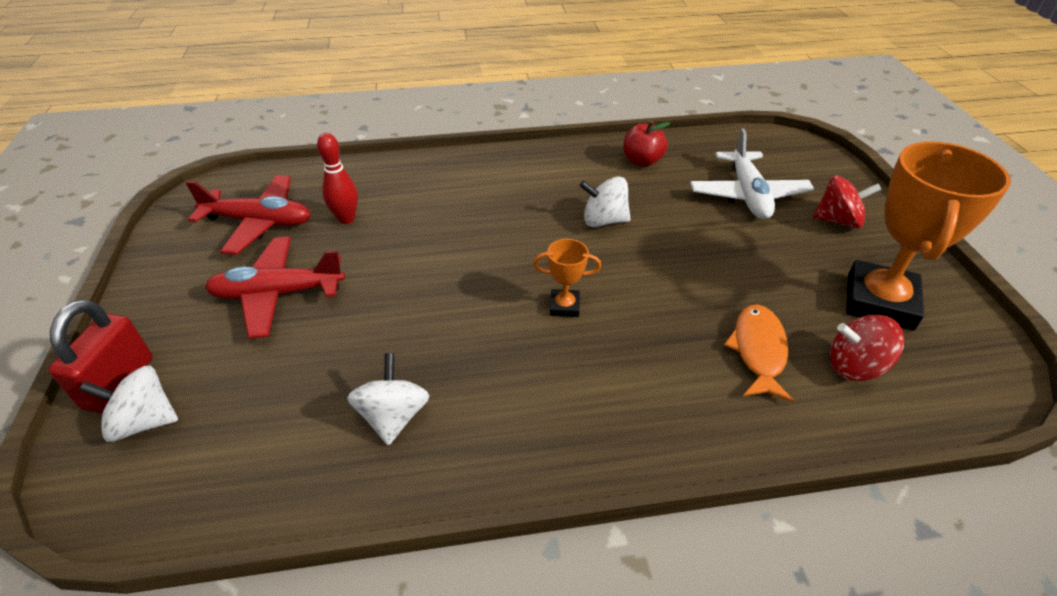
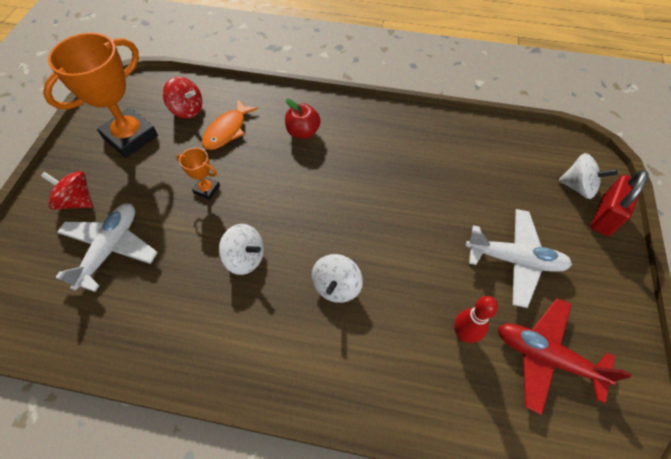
camera: 160 degrees left, 15 degrees up
red plane [205,237,345,338] -> white plane [466,209,572,308]
white spinning top [347,353,430,446] -> white spinning top moved to [311,254,363,303]
orange trophy [533,239,601,317] -> orange trophy moved to [176,148,220,200]
red apple [623,121,670,167] -> red apple moved to [285,99,321,139]

